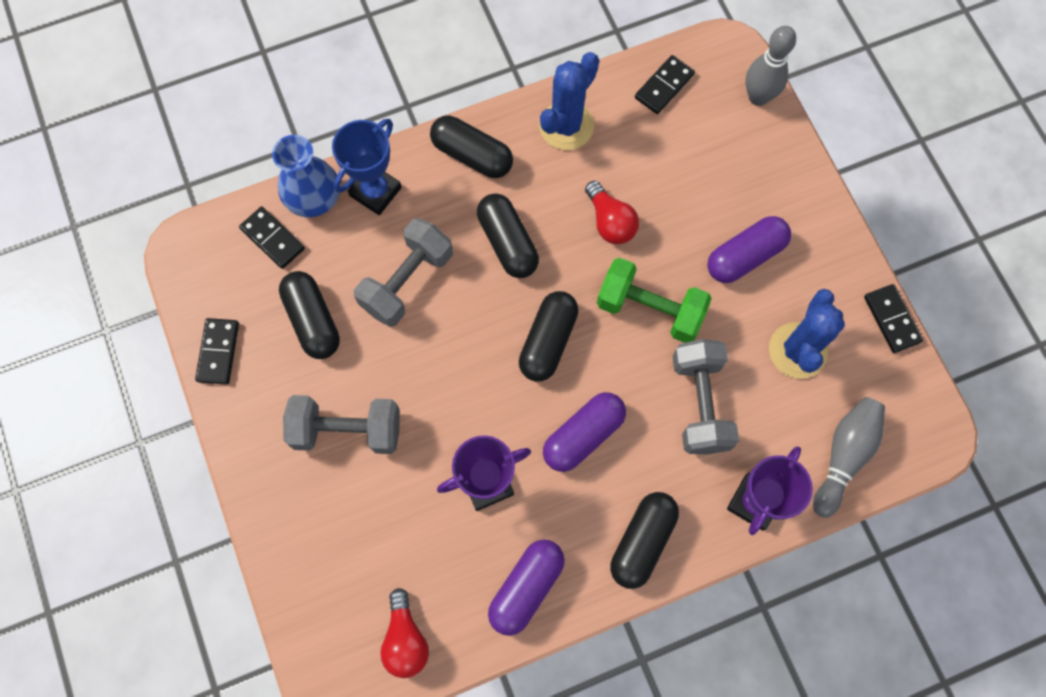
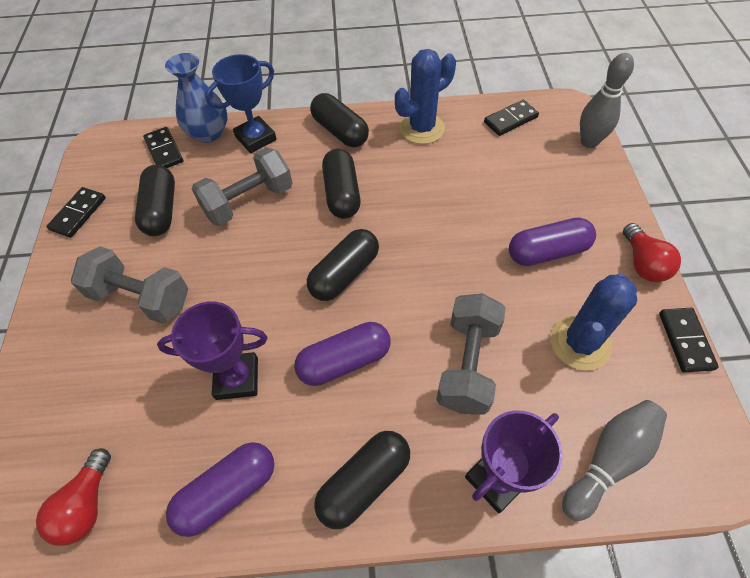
camera: 20 degrees right, 15 degrees down
red light bulb [585,181,639,244] -> red light bulb moved to [623,223,681,282]
green dumbbell [597,258,712,343] -> none

